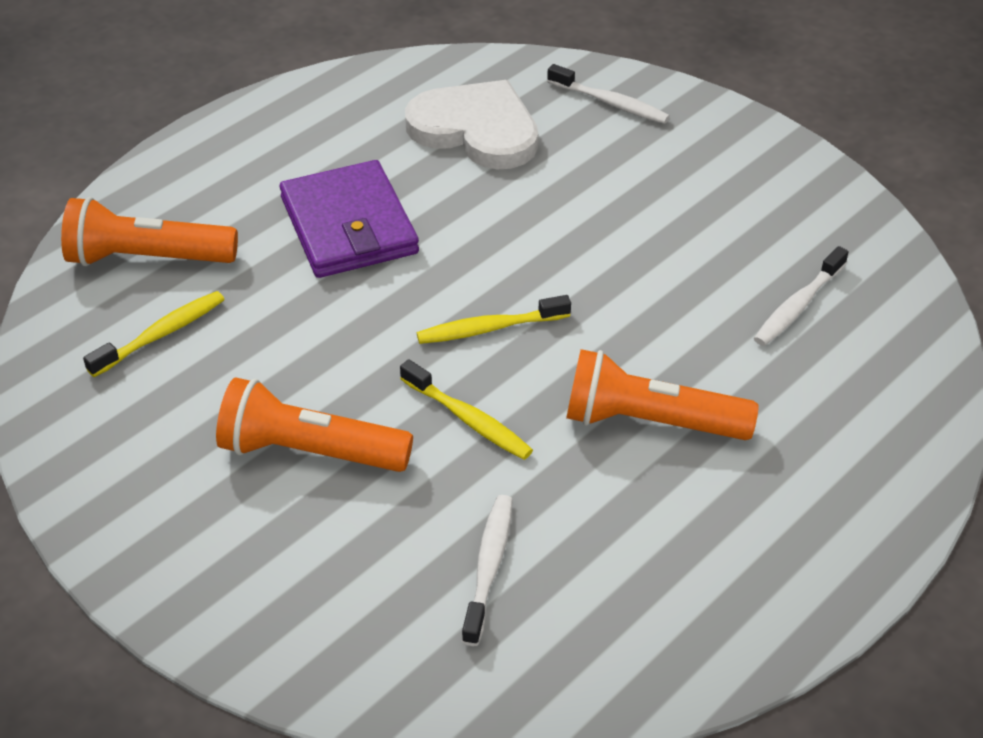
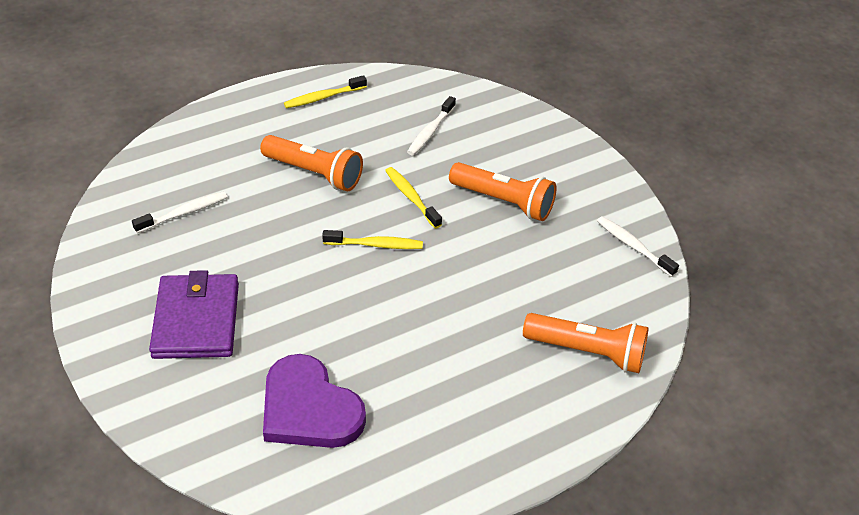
camera: 165 degrees left, 0 degrees up
yellow toothbrush [83,291,225,377] -> yellow toothbrush moved to [284,75,367,108]
purple wallet [280,160,419,278] -> purple wallet moved to [149,270,239,359]
white heart [405,80,538,170] -> purple heart [263,354,366,448]
white toothbrush [547,64,670,124] -> white toothbrush moved to [597,216,679,277]

